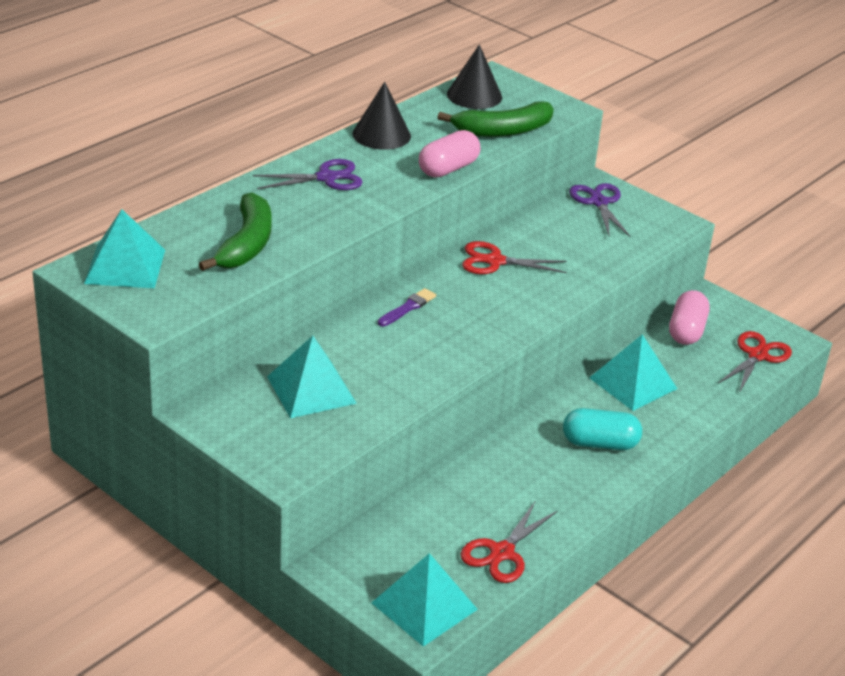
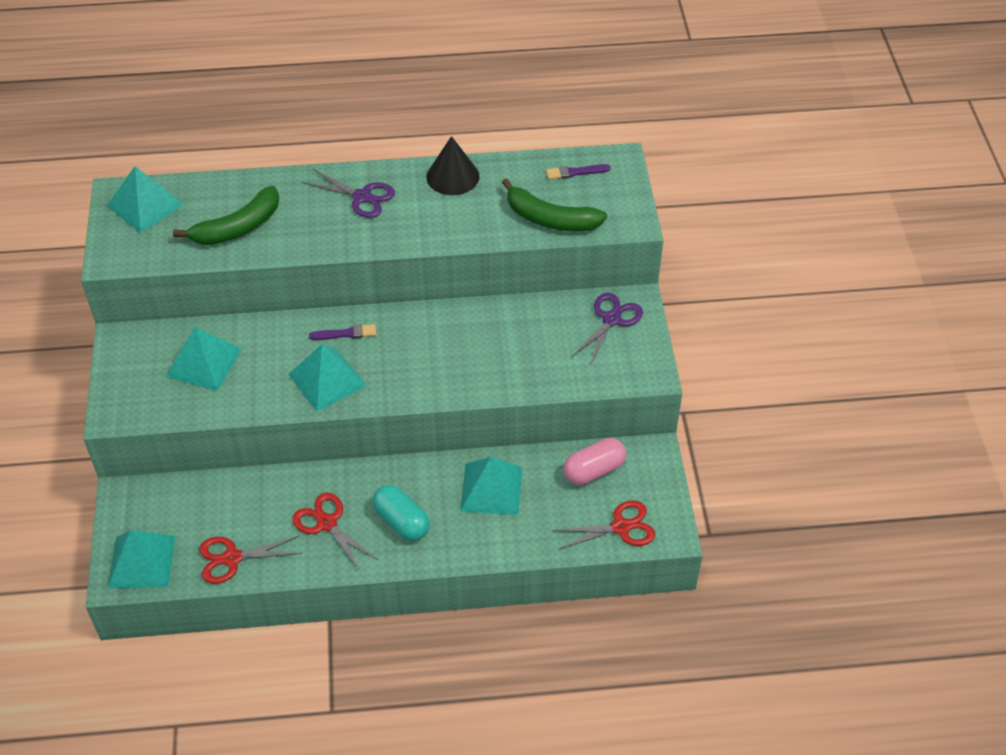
camera: 45 degrees right, 15 degrees up
pink capsule [419,130,480,177] -> none
black cone [447,44,502,109] -> purple brush [546,164,611,180]
red scissors [462,241,567,274] -> red scissors moved to [292,493,378,572]
none -> turquoise pyramid [288,344,367,411]

